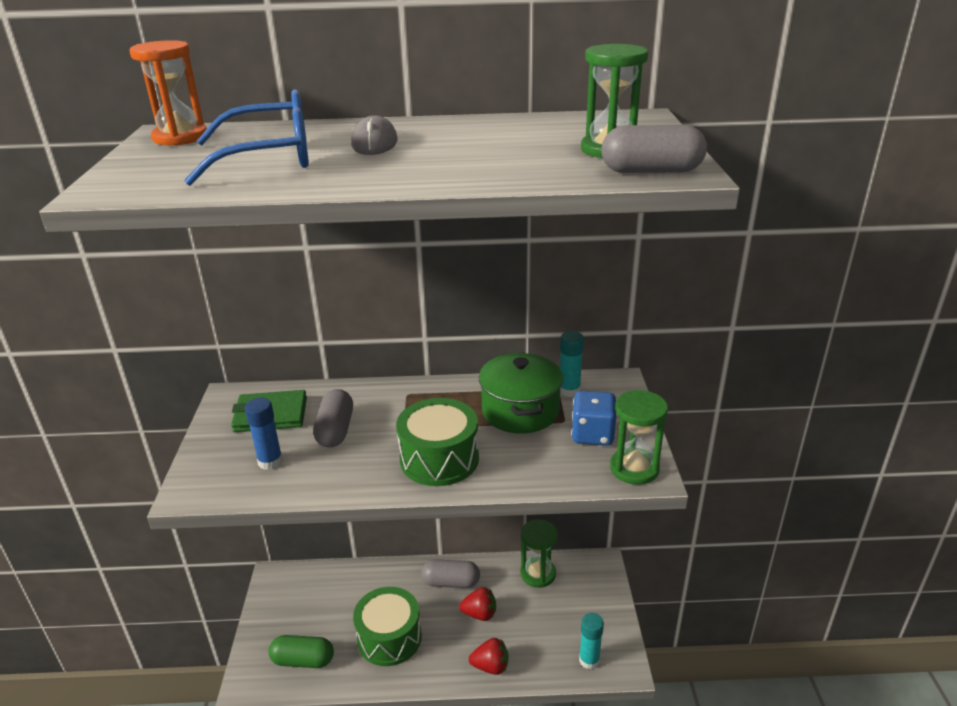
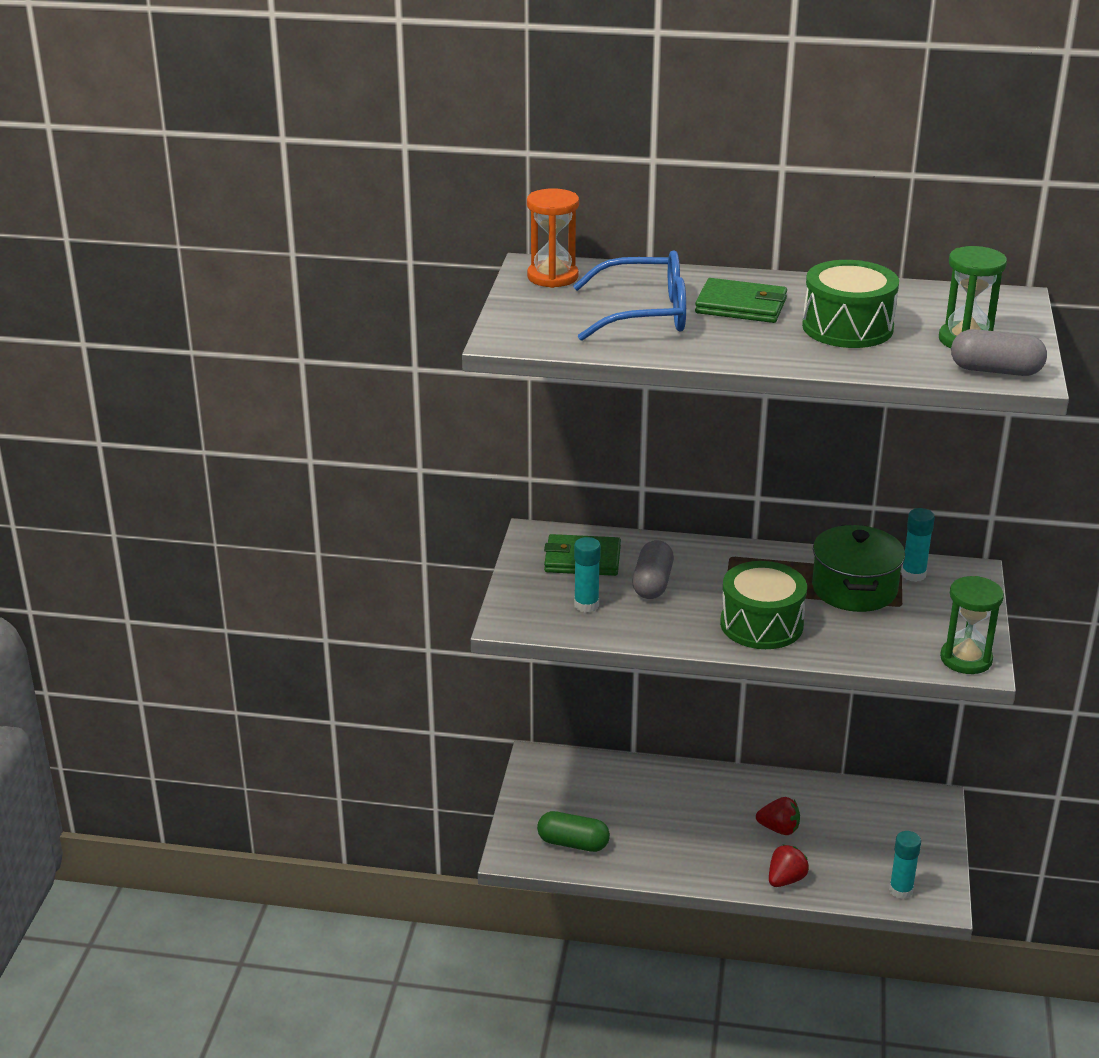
camera: 10 degrees right, 0 degrees up
blue glue stick [245,398,283,470] -> turquoise glue stick [574,537,601,613]
grey mouse [351,115,397,155] -> green wallet [695,278,787,323]
green drum [353,587,422,666] -> green drum moved to [802,260,899,348]
grey capsule [421,559,480,588] -> none
red strawberry [469,638,508,675] -> red strawberry turned 60 degrees counterclockwise [769,844,809,887]
green hourglass [520,519,558,588] -> none
blue dice [571,391,616,446] -> none

